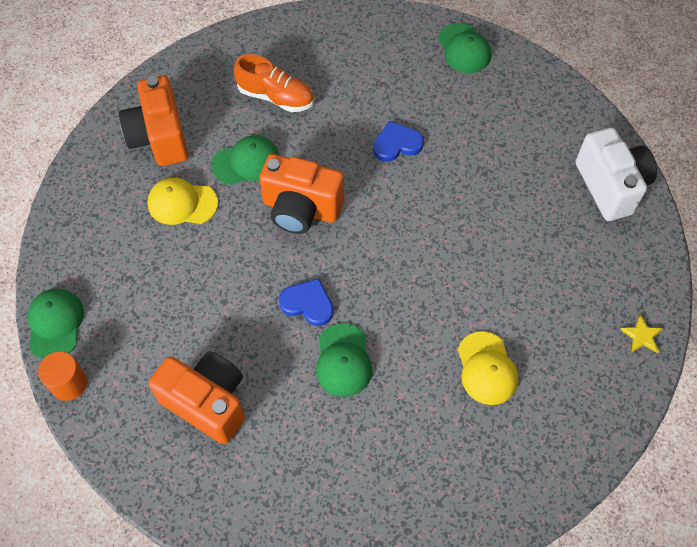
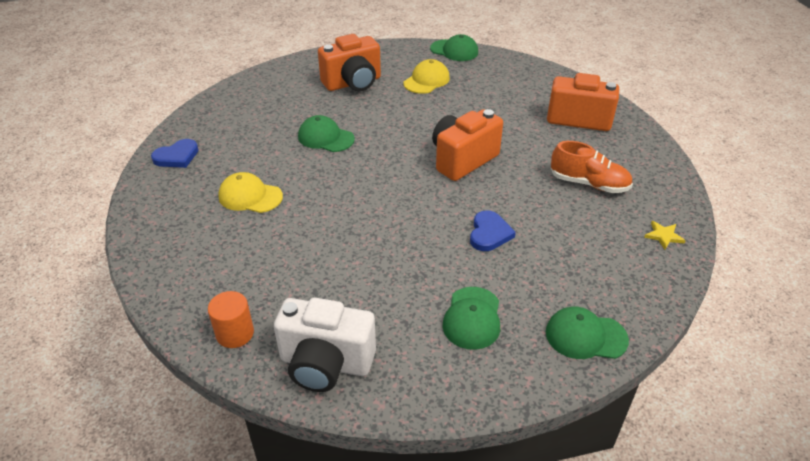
camera: 120 degrees right, 20 degrees down
orange cylinder [38,352,87,401] -> orange cylinder moved to [208,291,254,348]
yellow cap [147,177,218,225] -> yellow cap moved to [404,59,450,94]
green cap [211,135,279,185] -> green cap moved to [443,287,500,350]
orange shoe [234,54,314,112] -> orange shoe turned 120 degrees counterclockwise [551,141,633,193]
blue heart [279,278,333,326] -> blue heart moved to [151,139,199,168]
yellow star [620,314,663,353] -> yellow star moved to [644,221,686,250]

